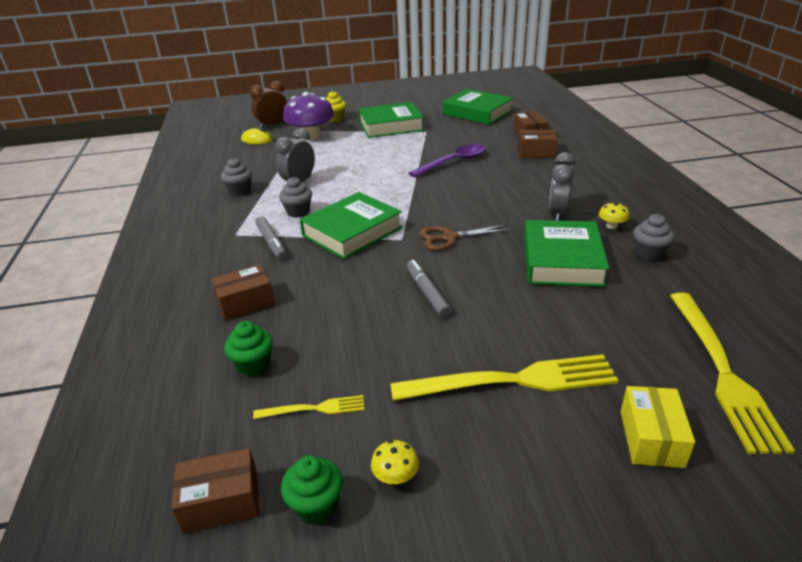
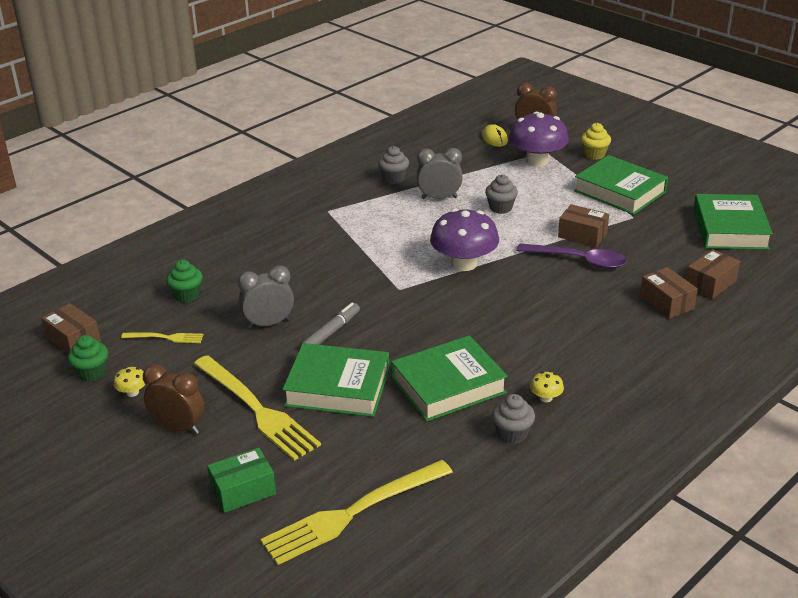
camera: 55 degrees right, 0 degrees up
brown box [211,264,275,320] -> brown box moved to [558,204,609,247]
yellow fork [253,395,365,419] -> yellow fork turned 45 degrees counterclockwise [121,332,204,343]
grey marker [255,216,287,260] -> none
grey cupcake [279,177,312,218] -> grey cupcake moved to [485,175,518,214]
green book [300,192,403,259] -> green book moved to [282,343,389,417]
brown scissors [419,225,511,251] -> none
grey clock [549,152,575,221] -> grey clock moved to [238,265,294,328]
yellow box [621,386,695,468] -> green box [207,448,276,513]
none -> brown clock [143,364,204,434]
none -> purple mushroom [430,208,499,271]

